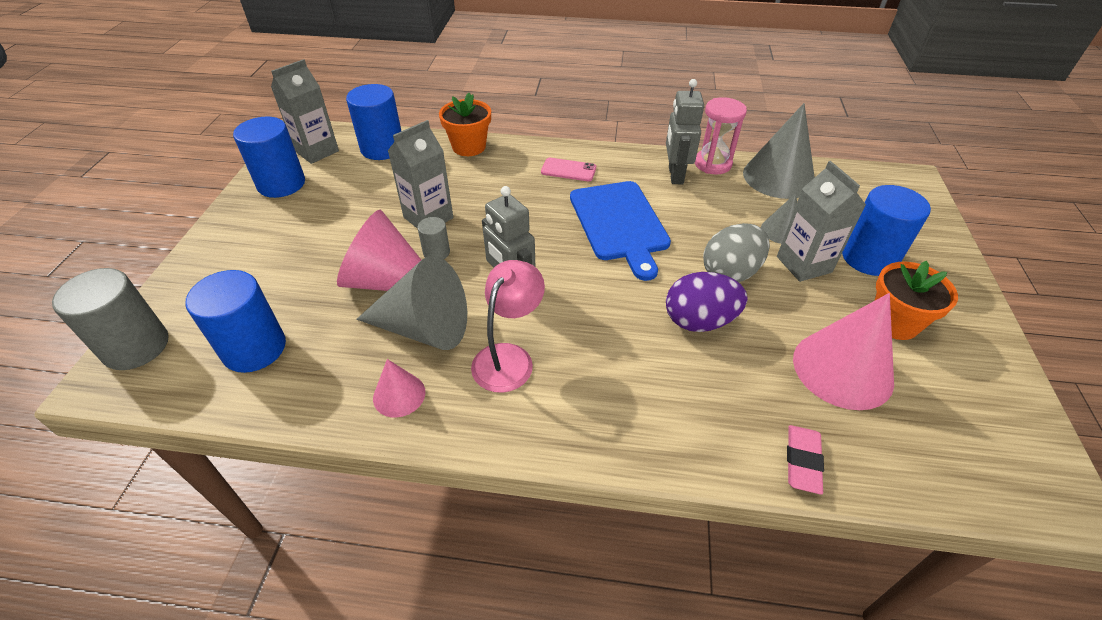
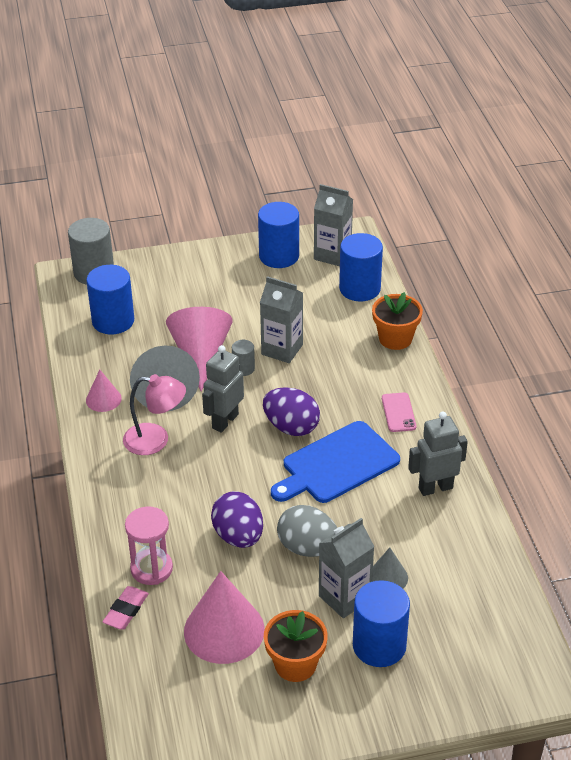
camera: 70 degrees right, 5 degrees down
pink hourglass [695,97,747,174] -> pink hourglass moved to [125,506,173,585]
grey cone [743,103,815,199] -> none
pink eraser [787,425,824,494] -> pink eraser turned 60 degrees counterclockwise [103,586,149,630]
none -> purple egg [263,387,320,436]

